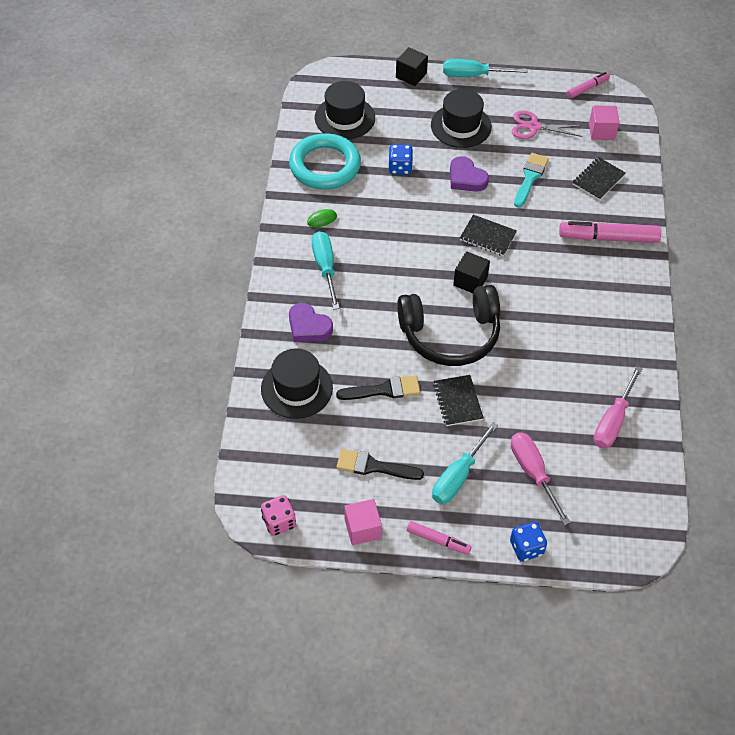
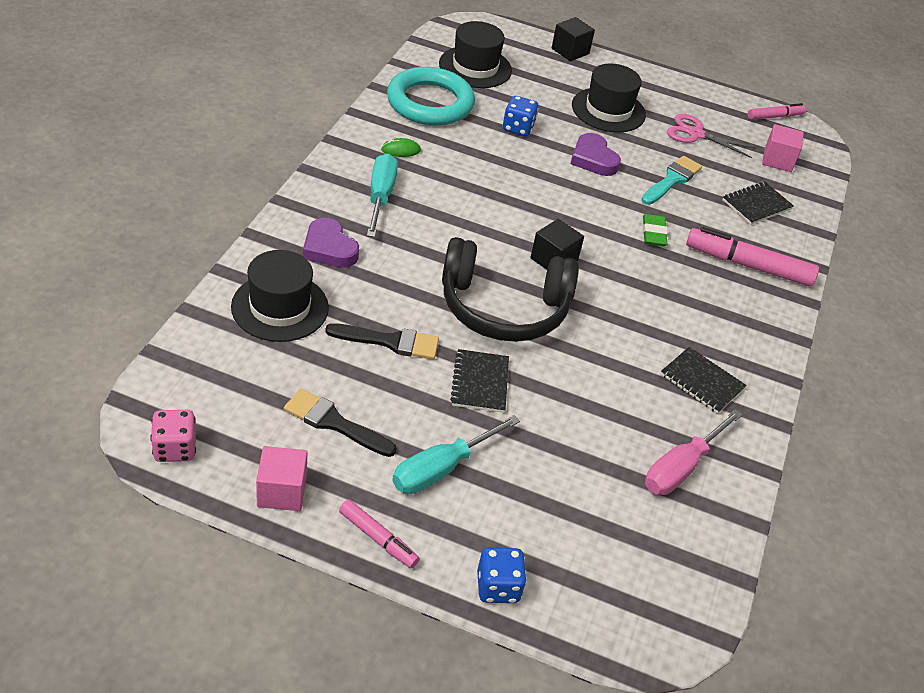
camera: 10 degrees right, 10 degrees down
turquoise screwdriver [443,59,528,77] -> none
black notebook [460,215,517,256] -> black notebook moved to [661,347,746,414]
pink screwdriver [511,432,571,525] -> none
none -> green eraser [643,214,668,246]

